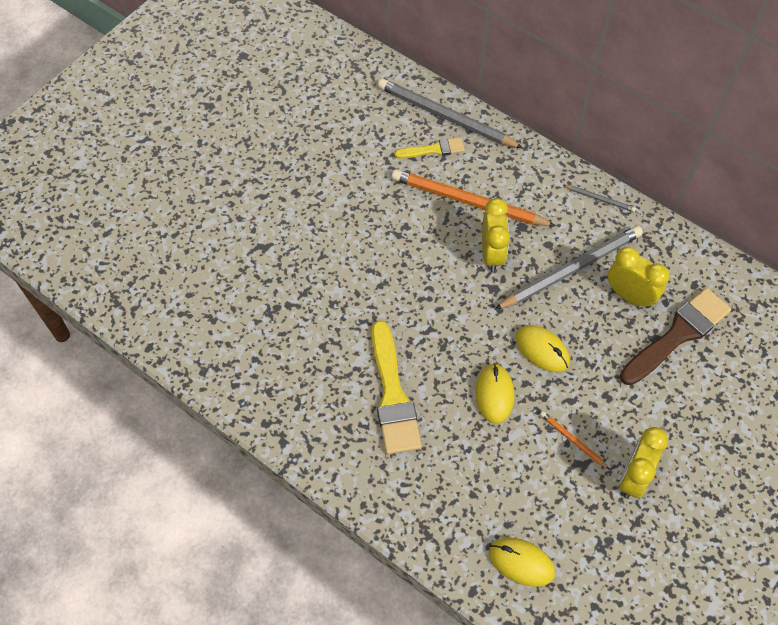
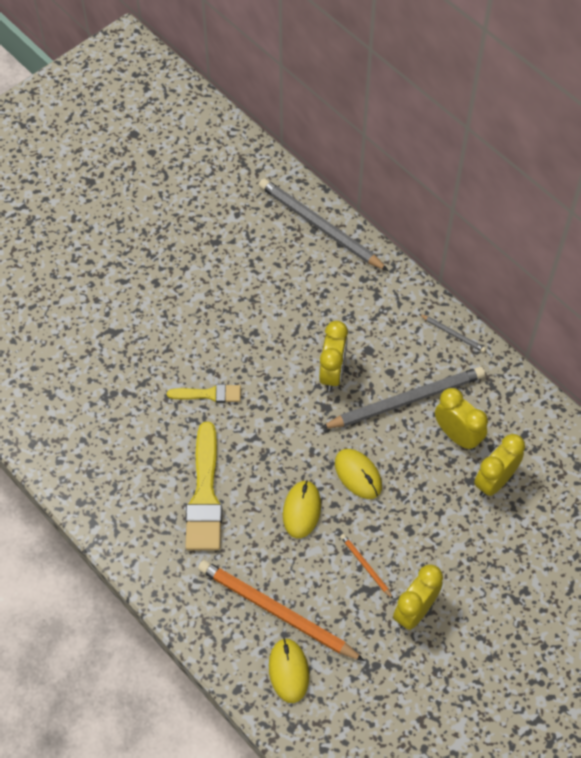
camera: 10 degrees right, 0 degrees up
orange pencil [392,169,556,226] -> orange pencil moved to [198,560,365,661]
yellow brush [394,137,465,159] -> yellow brush moved to [167,384,241,403]
yellow mouse [489,538,555,587] -> yellow mouse turned 45 degrees clockwise [269,638,309,703]
brown brush [620,288,731,385] -> yellow clock [474,434,525,497]

